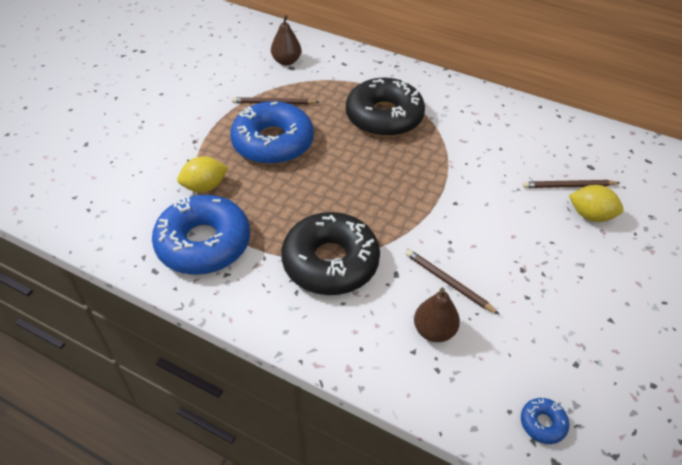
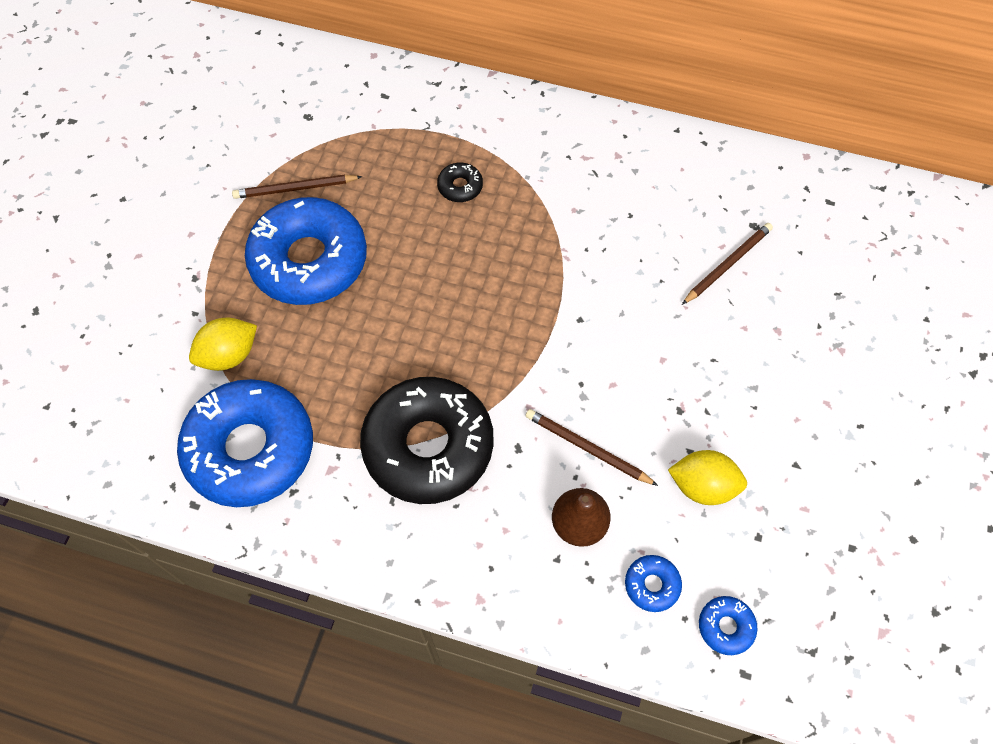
camera: 10 degrees left, 15 degrees up
brown pear [271,15,301,66] -> none
black donut [346,78,425,137] -> black donut [437,162,483,202], size x0.40
brown pencil [523,180,620,188] -> brown pencil turned 150 degrees clockwise [682,223,773,305]
yellow lemon [569,185,624,222] -> yellow lemon moved to [668,450,747,505]
none -> blue donut [625,555,682,612]

